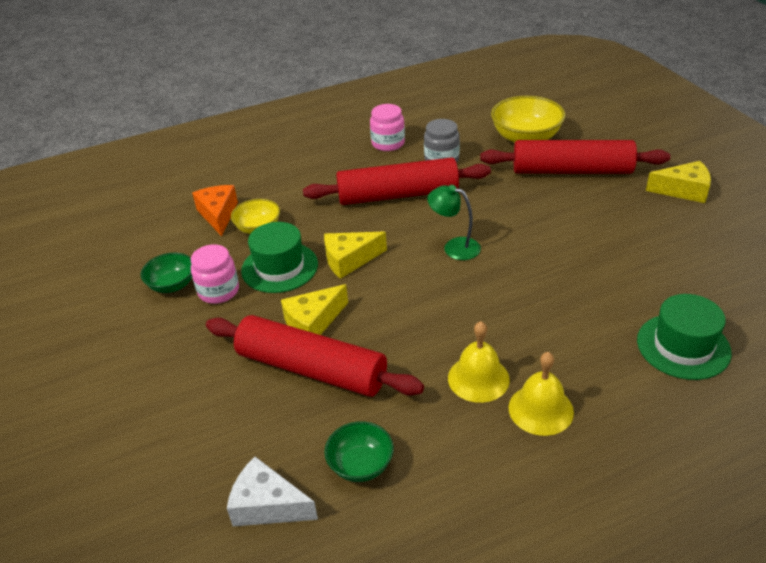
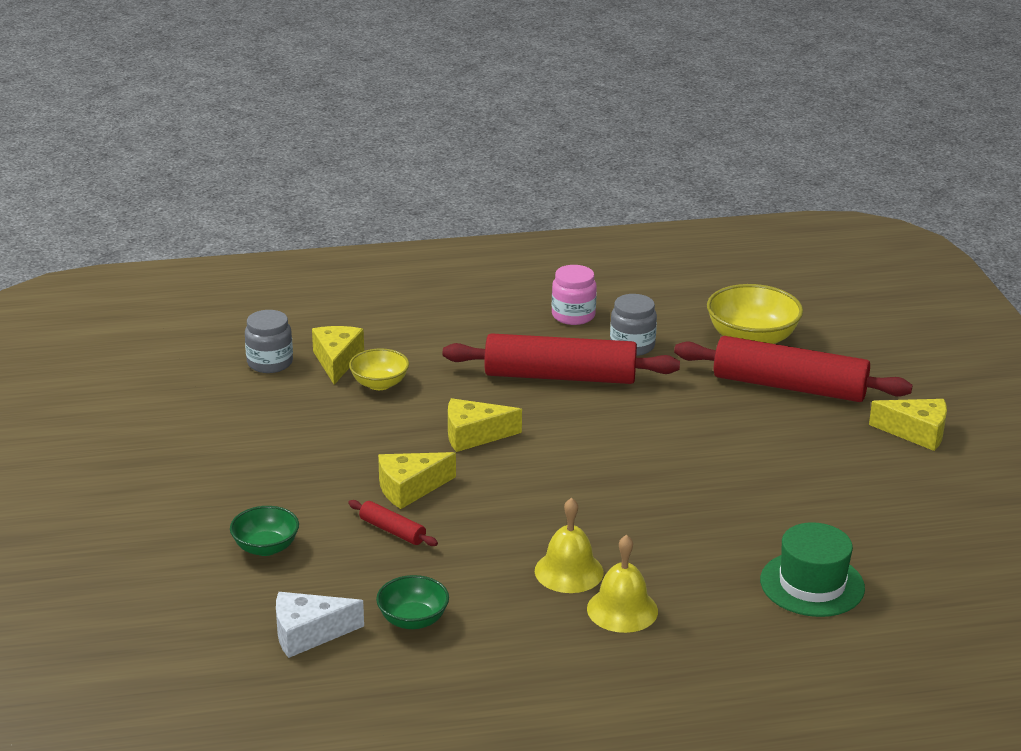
camera: 10 degrees right, 10 degrees down
green bowl [141,253,192,293] -> green bowl moved to [230,506,299,556]
pink jar [191,244,239,304] -> none
orange cheese [192,185,238,236] -> yellow cheese [312,326,364,385]
red rolling pin [206,315,424,397] -> red rolling pin [348,500,438,546], size x0.42
white cheese [227,457,318,526] -> white cheese turned 45 degrees counterclockwise [276,592,364,658]
green hat [241,222,318,293] -> none
green lamp [427,185,481,260] -> none
none -> grey jar [245,310,293,373]

